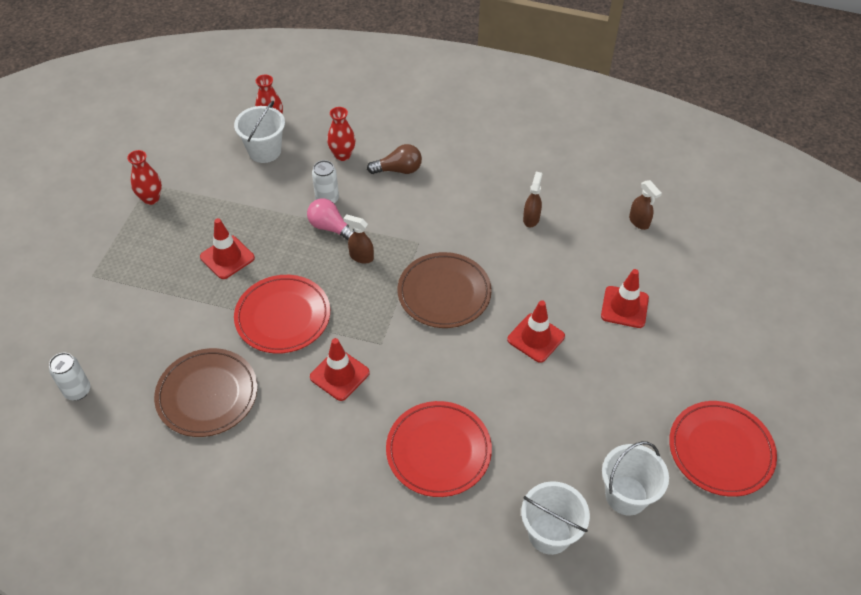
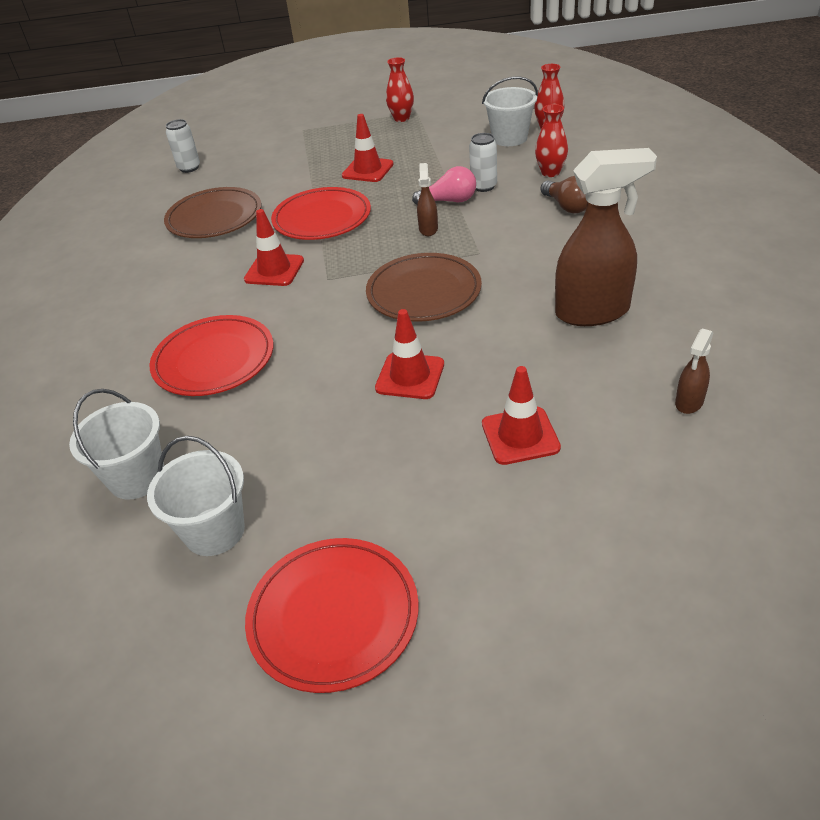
camera: 70 degrees right, 10 degrees down
pink light bulb [307,198,354,240] -> pink light bulb turned 75 degrees clockwise [412,166,476,205]
brown spray bottle [523,172,542,227] -> brown spray bottle [555,148,657,326], size x2.18

